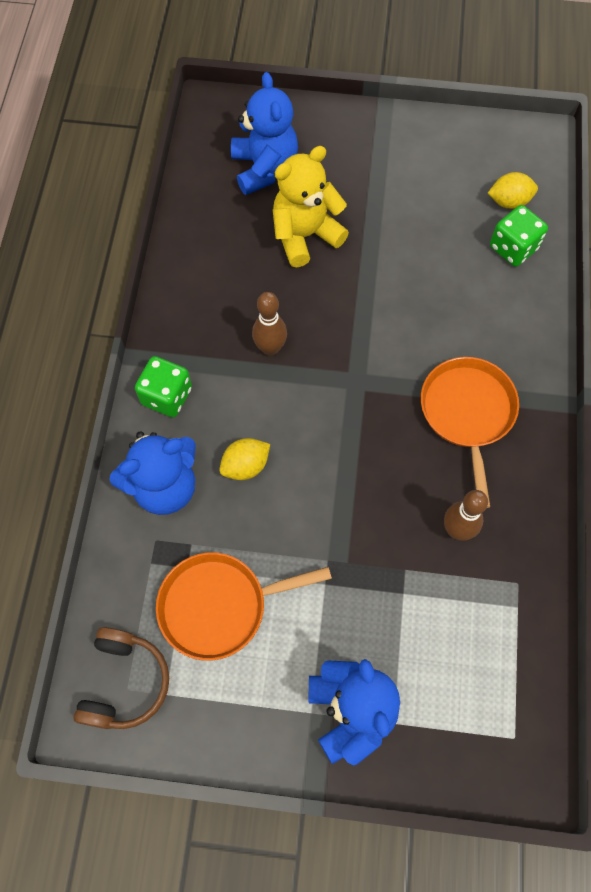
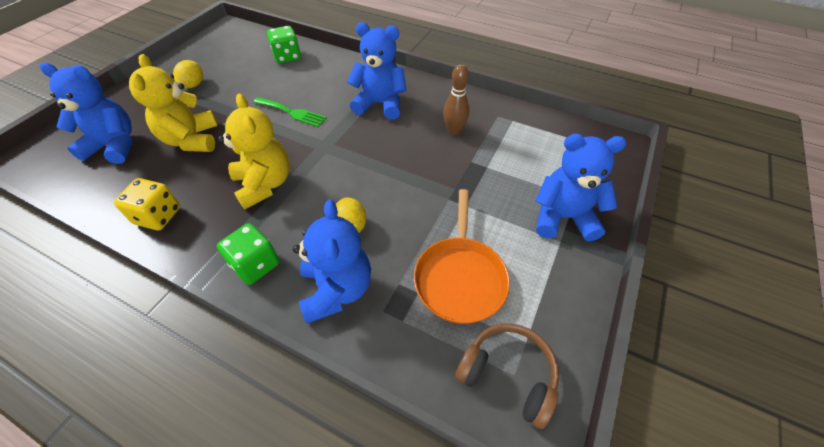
camera: 70 degrees left, 15 degrees down
brown bowling pin [252,292,287,356] -> yellow teddy bear [218,93,290,209]
orange pan [421,357,519,508] -> blue teddy bear [347,22,407,120]
yellow lemon [488,172,538,209] -> yellow lemon moved to [173,60,203,88]
none -> yellow dice [114,178,180,230]
none -> green fork [253,97,327,127]

